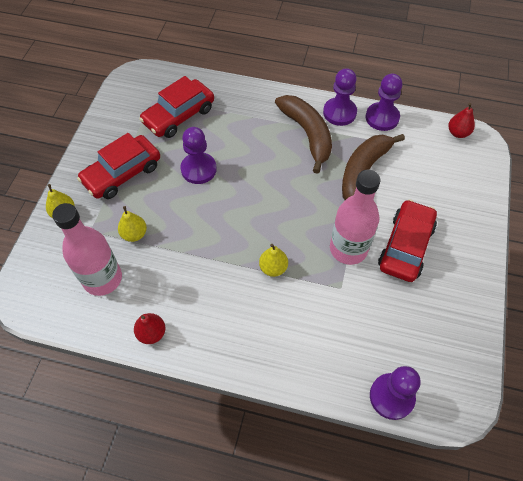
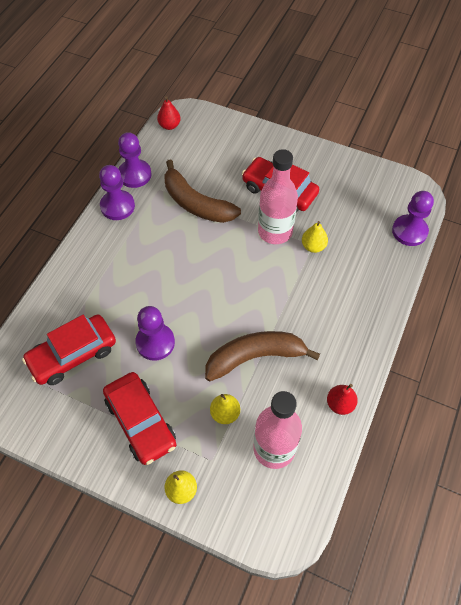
camera: 80 degrees left, 0 degrees up
red car [139,76,214,138] -> red car turned 90 degrees clockwise [22,314,116,385]
yellow pear [259,244,288,277] -> yellow pear moved to [302,221,328,253]
brown banana [275,95,332,174] -> brown banana moved to [205,331,320,382]

